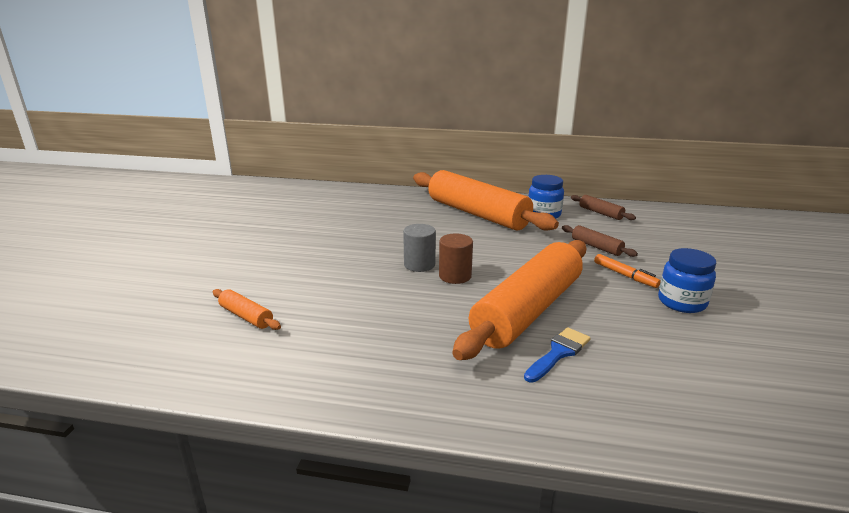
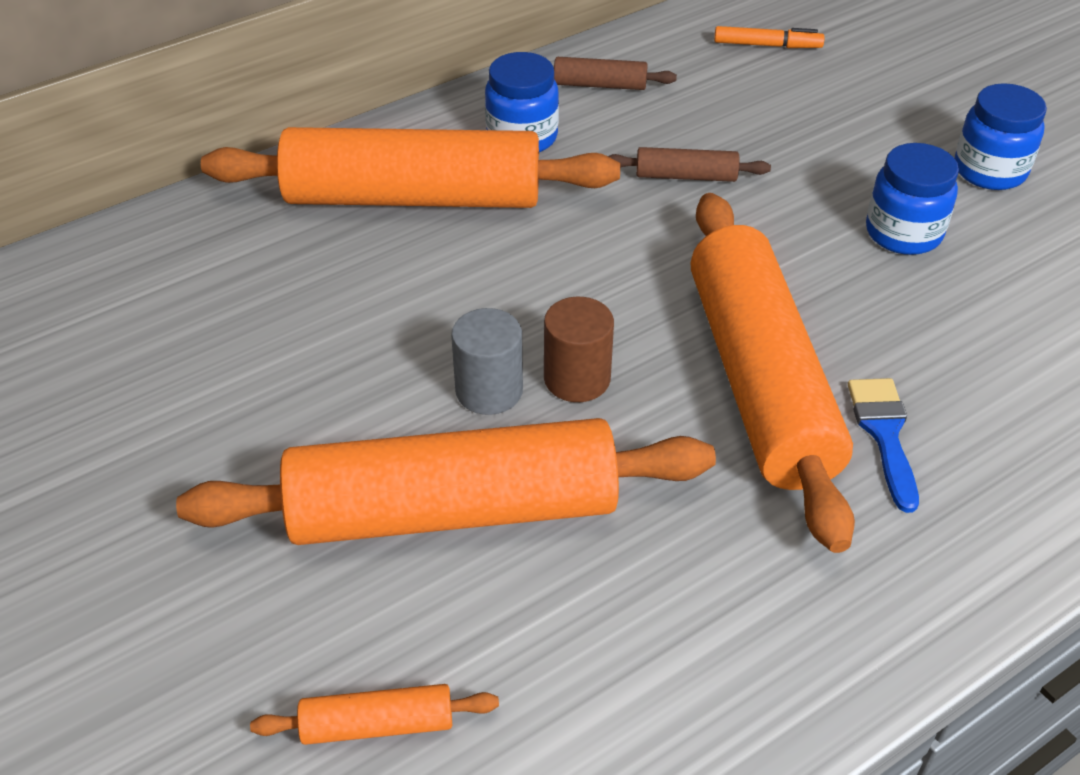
camera: 45 degrees left, 20 degrees up
orange marker [594,254,661,288] -> orange marker moved to [714,26,825,48]
none -> orange rolling pin [176,418,716,545]
none -> blue jar [955,83,1047,190]

